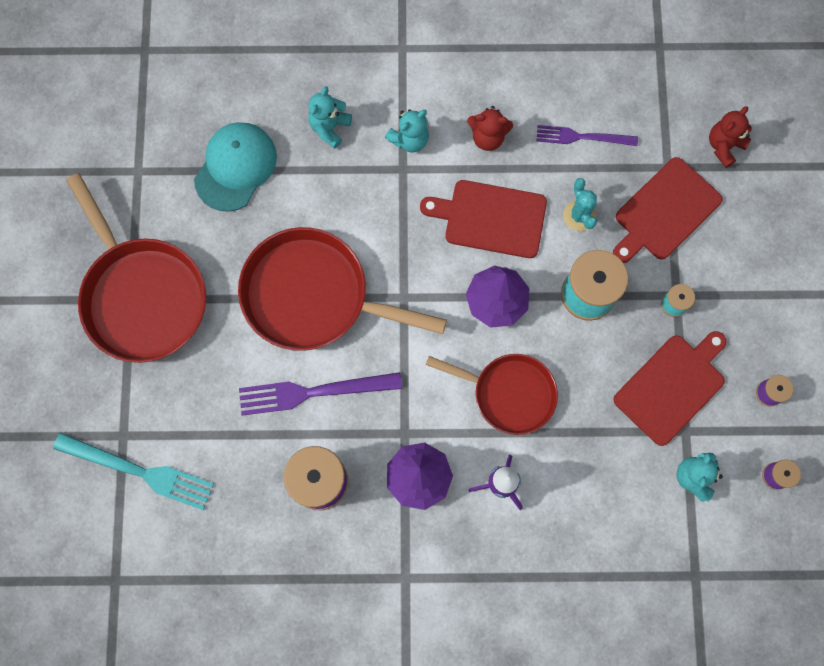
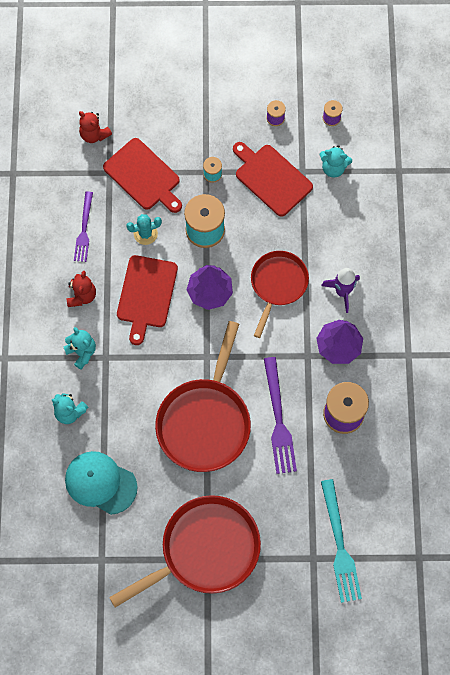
camera: 90 degrees left, 5 degrees down
turquoise fork [53,433,214,511] -> turquoise fork turned 150 degrees clockwise [321,479,362,603]

